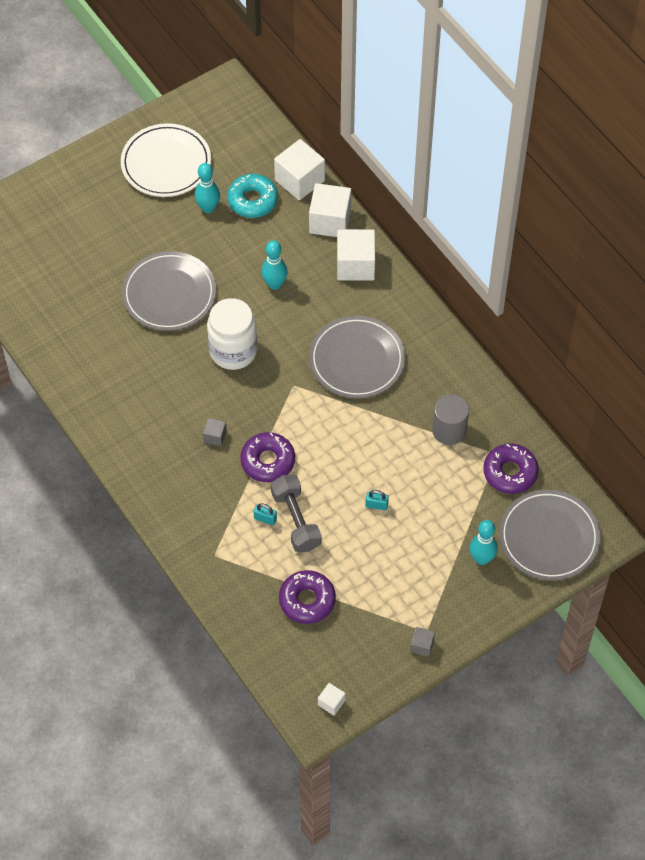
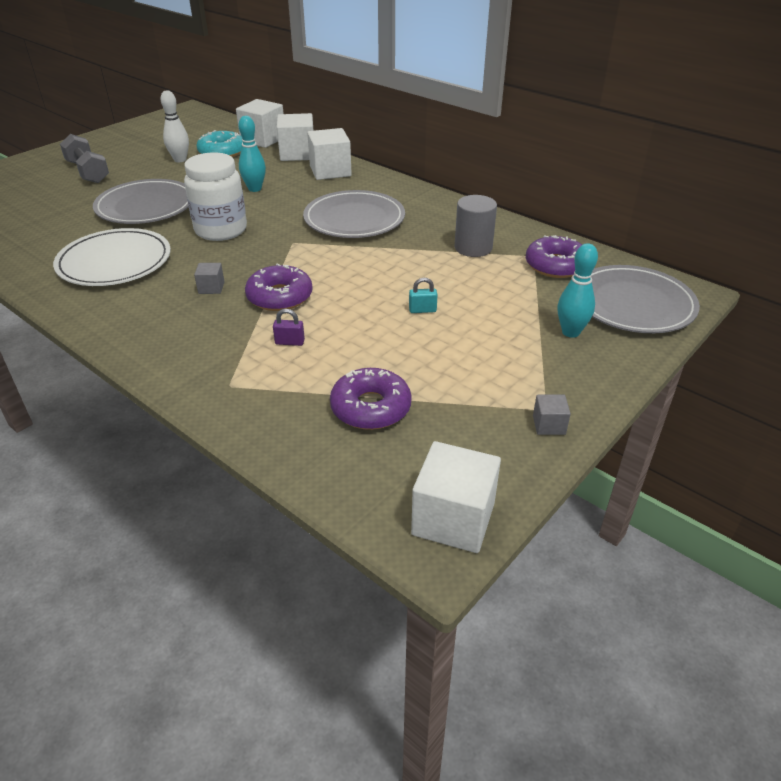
camera: 15 degrees left, 20 degrees down
white plate [121,123,211,197] -> white plate moved to [53,228,171,286]
turquoise bowling pin [195,163,220,213] -> white bowling pin [161,90,189,162]
turquoise padlock [254,503,277,525] -> purple padlock [273,309,305,346]
grey dumbbell [271,475,321,552] -> grey dumbbell moved to [60,134,109,183]
white cube [318,683,346,716] -> white cube [411,441,501,553], size x2.07

